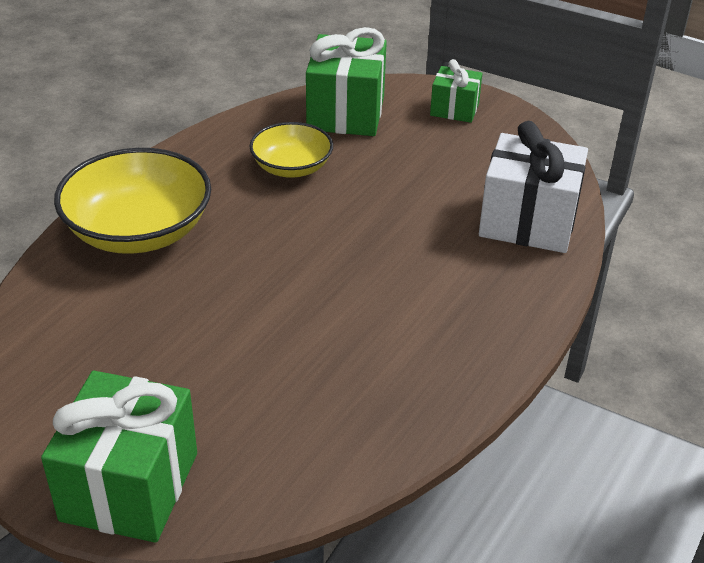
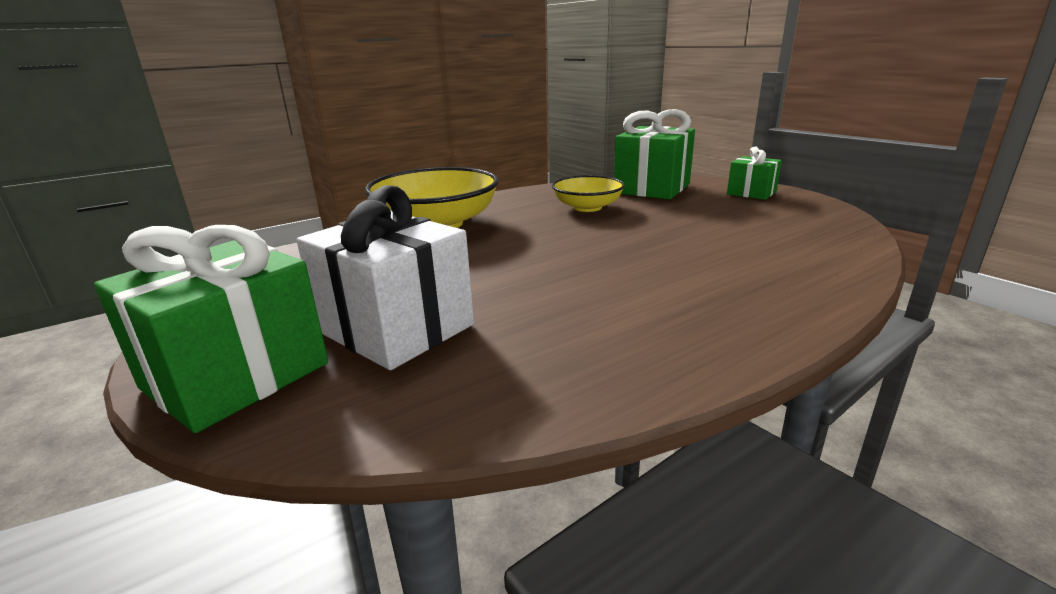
camera: 25 degrees right, 15 degrees down
white gift [479,121,588,253] -> white gift moved to [296,185,474,370]

